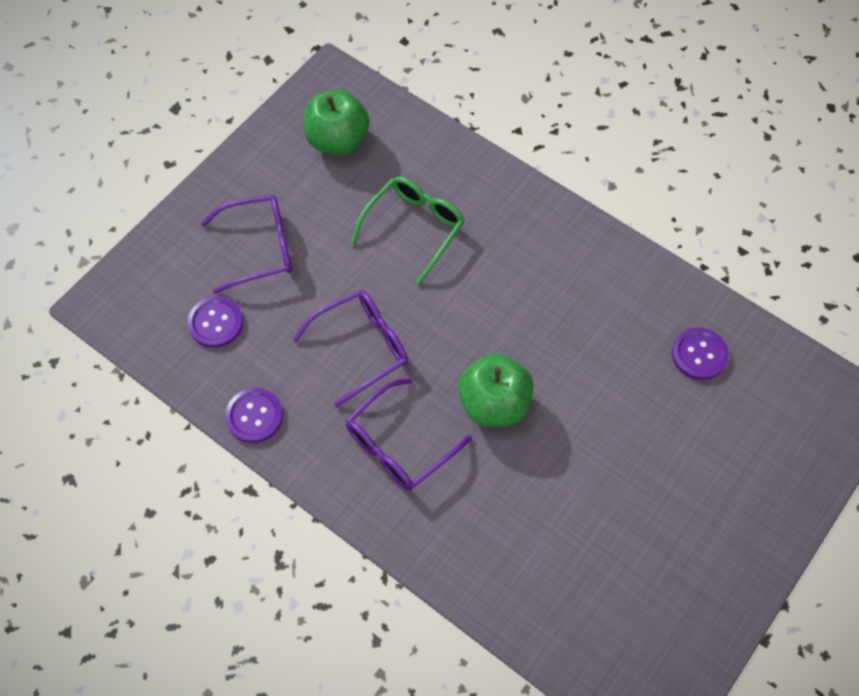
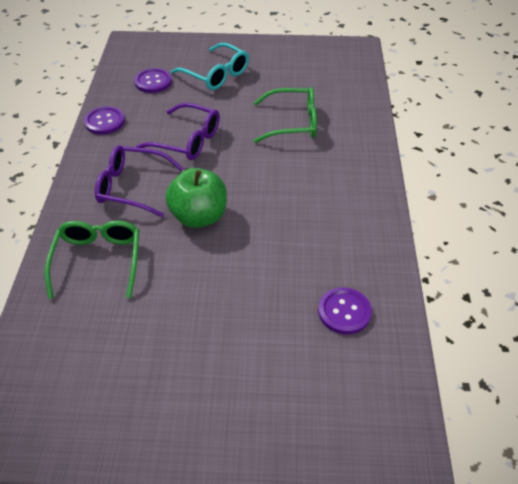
camera: 55 degrees right, 15 degrees down
purple glasses [201,195,292,294] -> turquoise glasses [171,43,249,90]
green apple [303,89,370,155] -> none
none -> green glasses [45,220,139,299]

